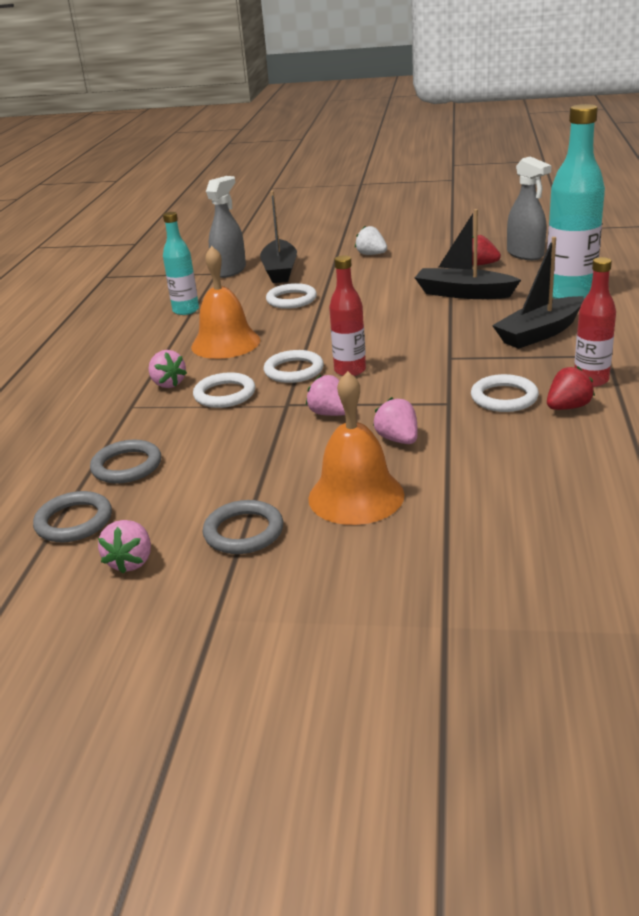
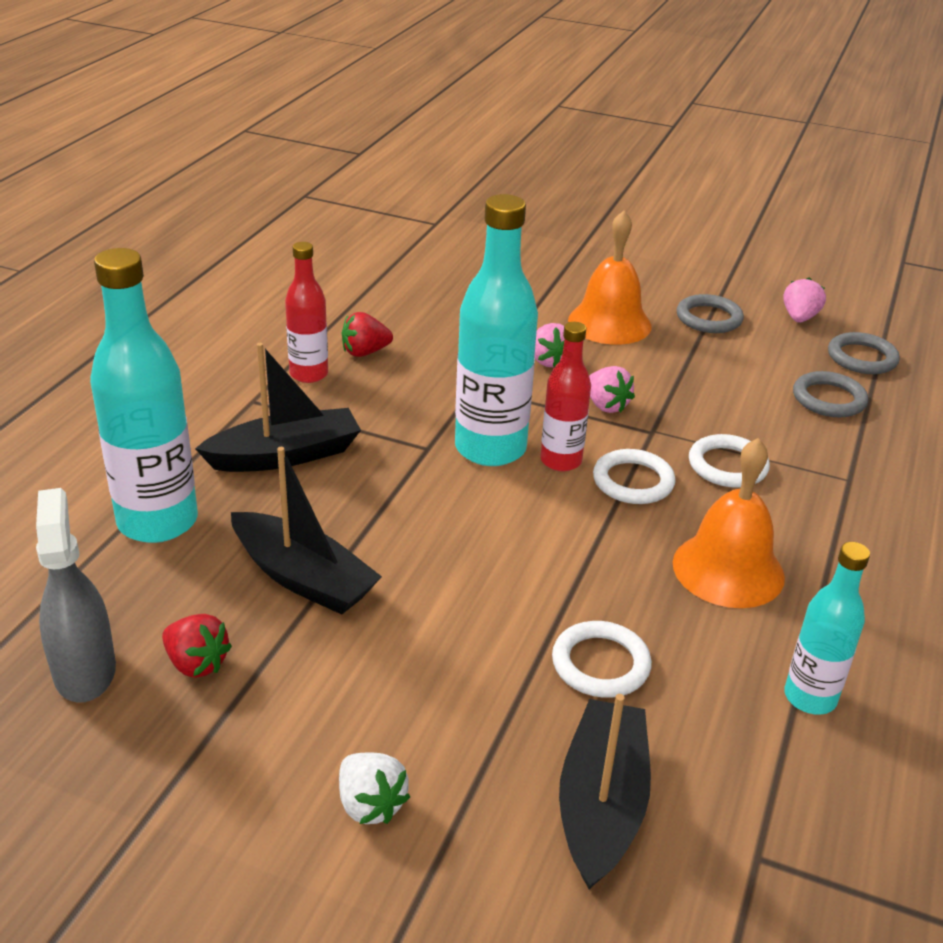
camera: 170 degrees left, 5 degrees up
pink strawberry [148,350,187,388] -> none
grey spray bottle [206,176,246,278] -> none
white ring [471,374,539,412] -> none
none -> turquoise bottle [455,194,538,466]

